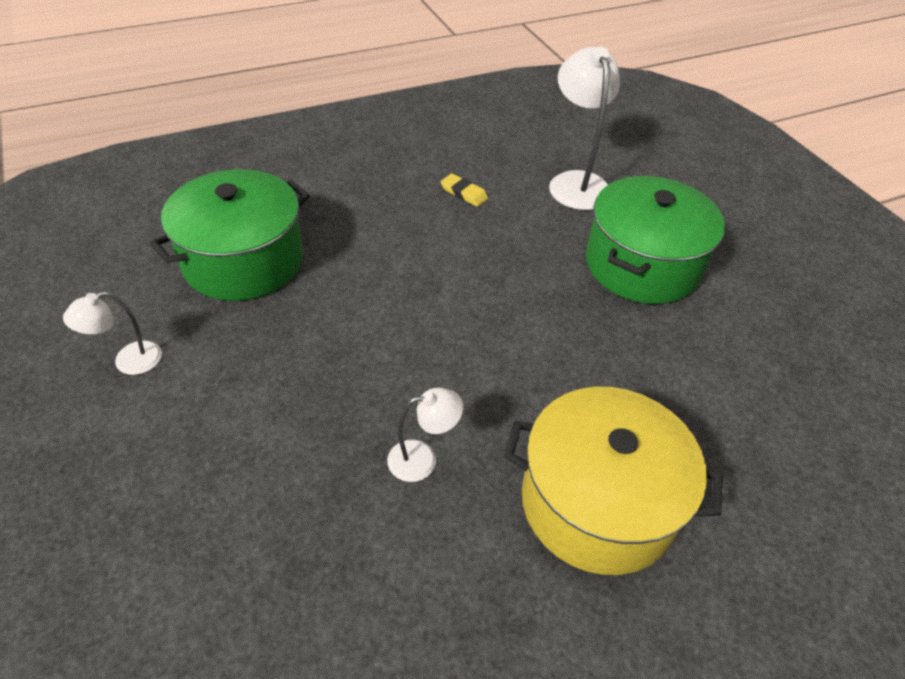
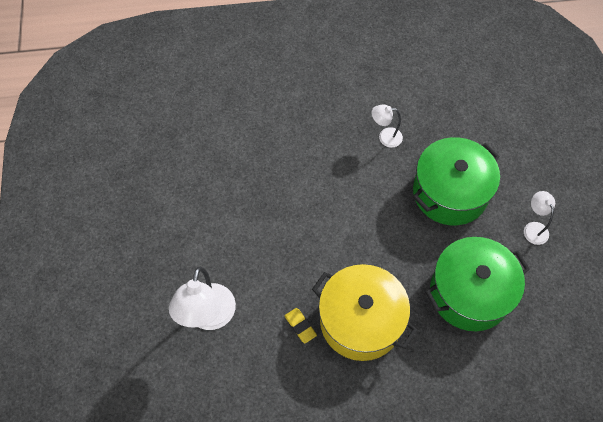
camera: 160 degrees left, 15 degrees up
white lamp [63,291,162,375] -> white lamp turned 90 degrees counterclockwise [524,191,555,245]
yellow pot [504,387,723,575] -> yellow pot moved to [312,264,417,361]
green pot [586,176,725,304] -> green pot moved to [413,137,500,225]

